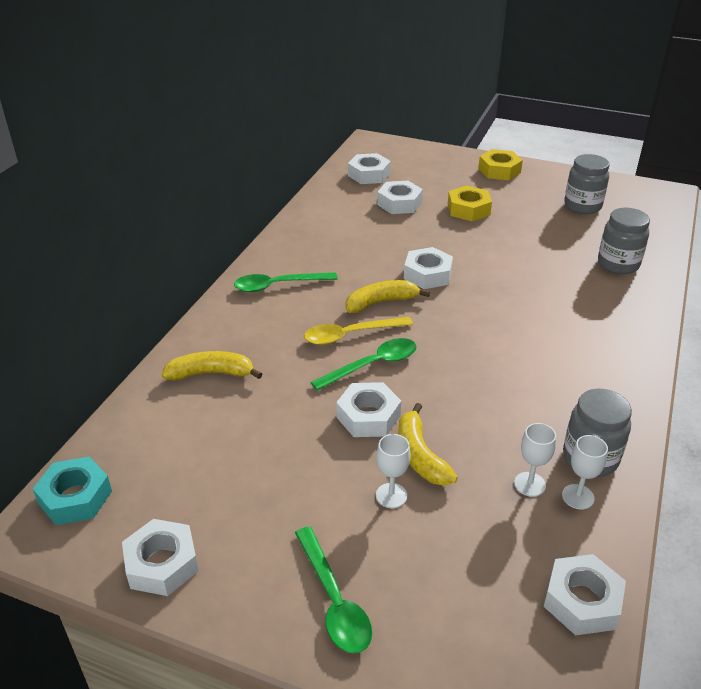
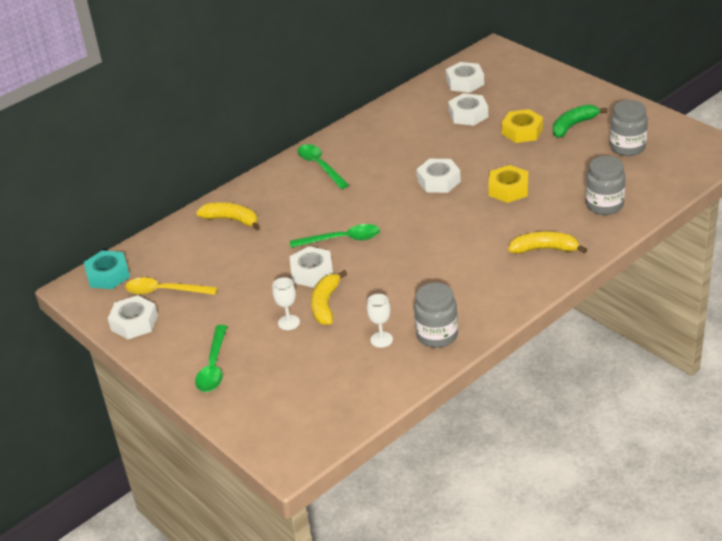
camera: 30 degrees right, 0 degrees up
green spoon [234,272,338,292] -> green spoon turned 45 degrees clockwise [297,144,349,189]
yellow spoon [304,317,413,345] -> yellow spoon moved to [125,277,218,295]
yellow banana [346,280,430,313] -> yellow banana moved to [508,232,587,254]
yellow nut [478,149,523,180] -> yellow nut moved to [489,165,529,203]
white nut [543,554,626,636] -> none
white goblet [562,435,608,509] -> none
none -> green banana [553,104,608,138]

